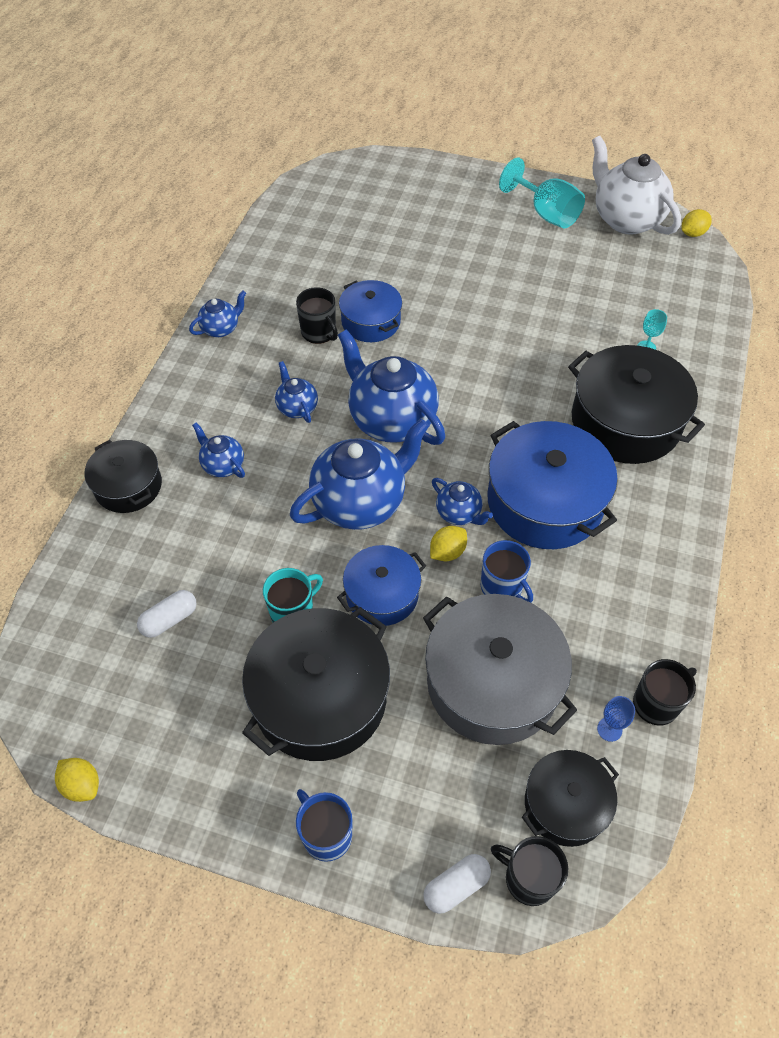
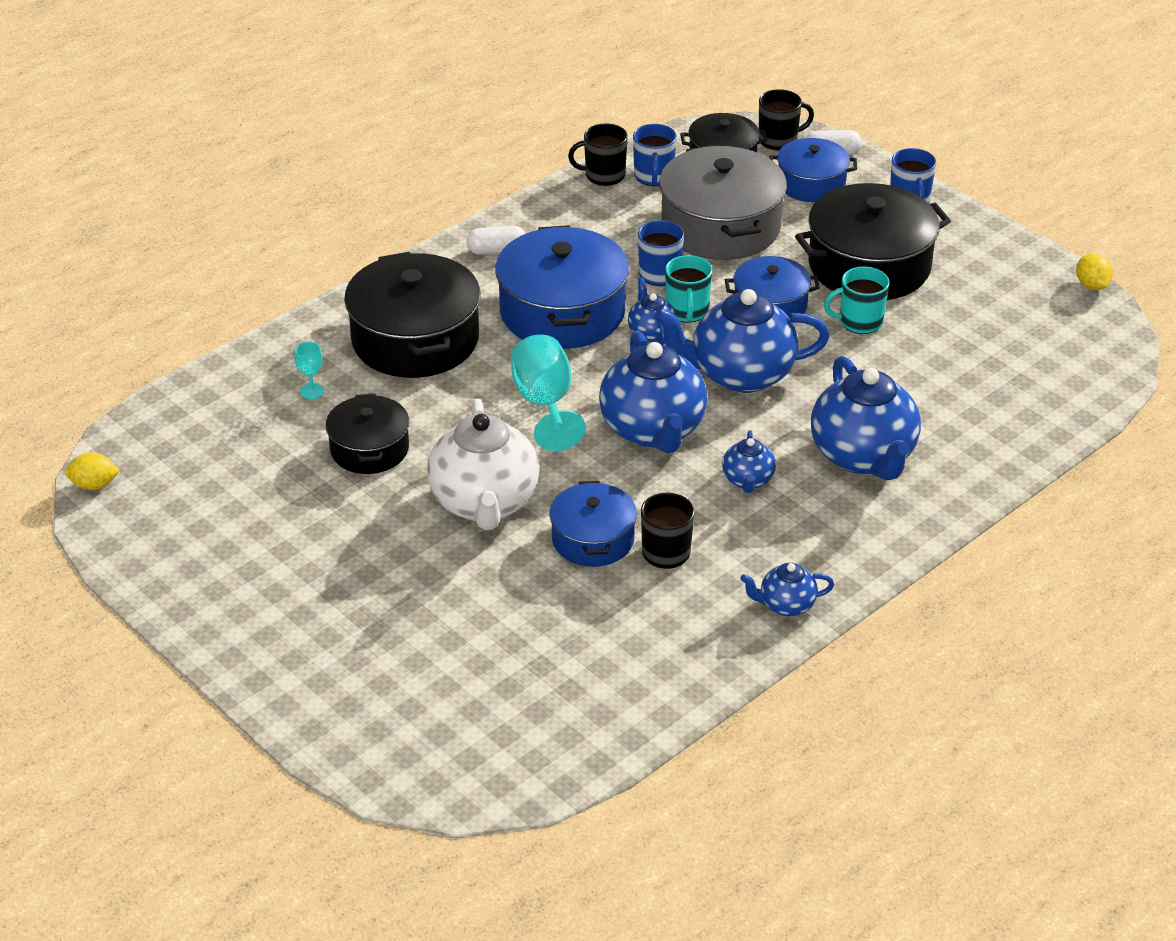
camera: 150 degrees left, 15 degrees down
black pot [84,440,162,513] -> black pot moved to [326,393,409,474]
white capsule [137,590,197,638] -> white capsule moved to [466,225,526,255]
blue teapot [192,422,245,478] -> blue teapot [811,356,921,480], size x2.06
yellow lemon [430,526,467,561] -> turquoise mug [665,255,712,323]
black mug [491,836,568,906] -> black mug turned 75 degrees counterclockwise [759,89,814,151]
turquoise goblet [499,158,585,228] -> turquoise goblet moved to [511,334,586,451]
white teapot [592,135,681,235] -> white teapot moved to [427,399,539,530]
blue goblet [597,696,635,742] -> blue mug [633,124,677,186]
none -> blue pot [770,138,857,202]

